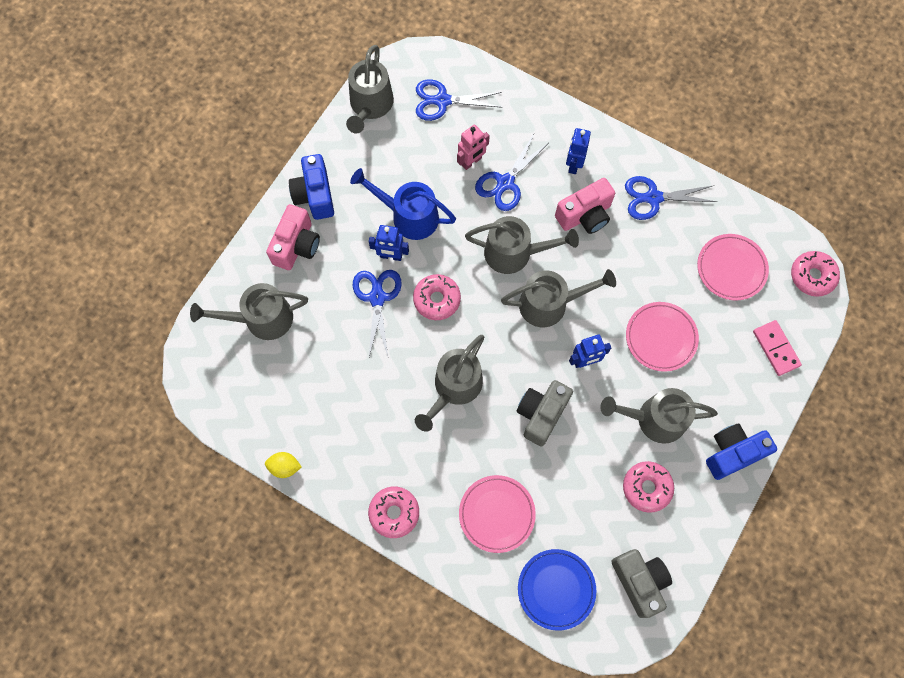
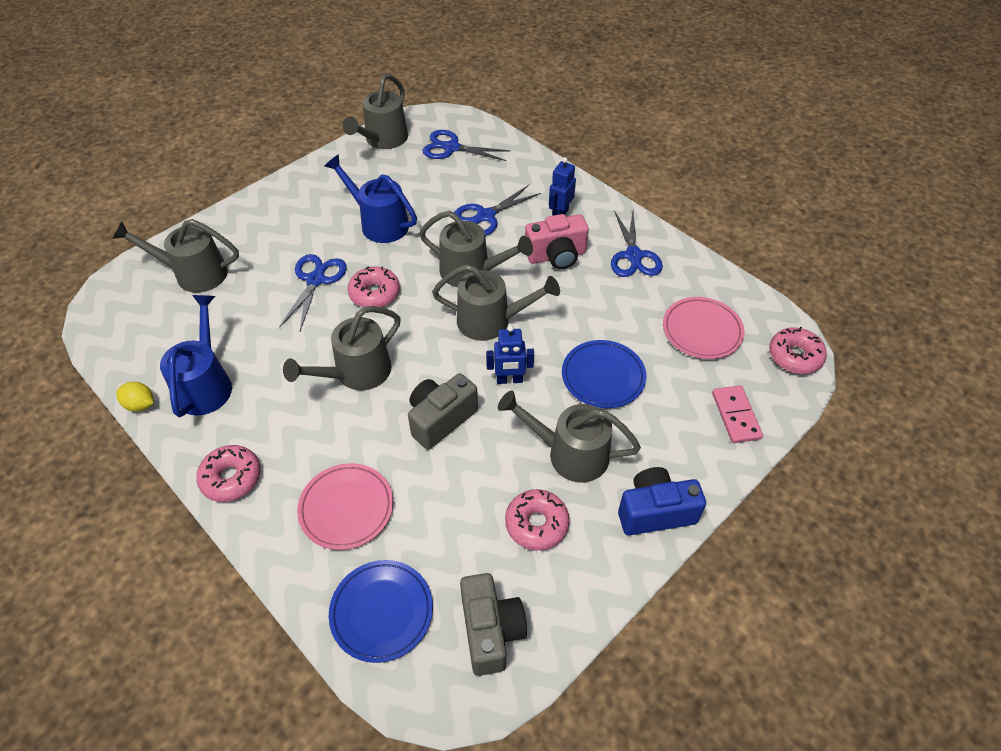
camera: 15 degrees right, 20 degrees down
pink camera [266,204,320,270] -> none
blue camera [289,154,334,220] -> none
blue robot [369,225,409,261] -> none
pink robot [457,124,490,170] -> none
blue scissors [625,176,717,220] -> blue scissors turned 105 degrees counterclockwise [611,210,663,277]
pink plate [626,302,699,372] -> blue plate [562,340,646,408]
none -> blue watering can [160,295,232,417]

